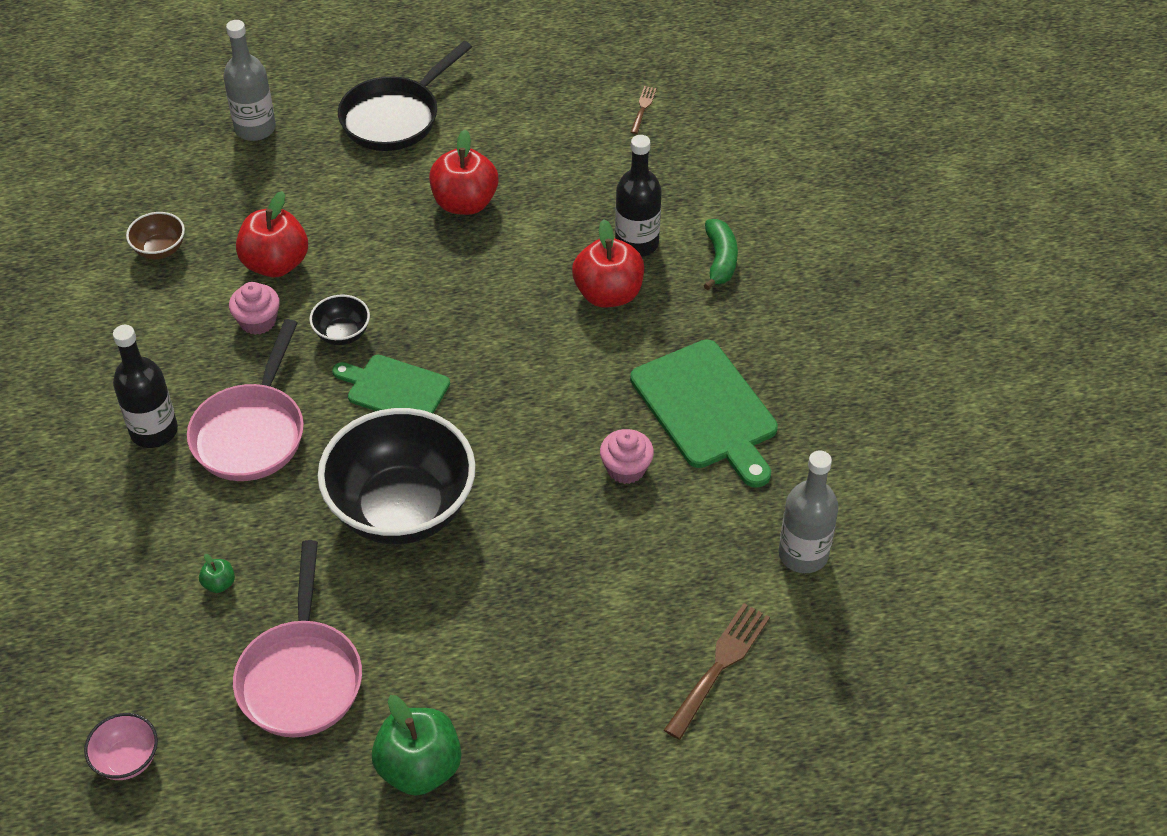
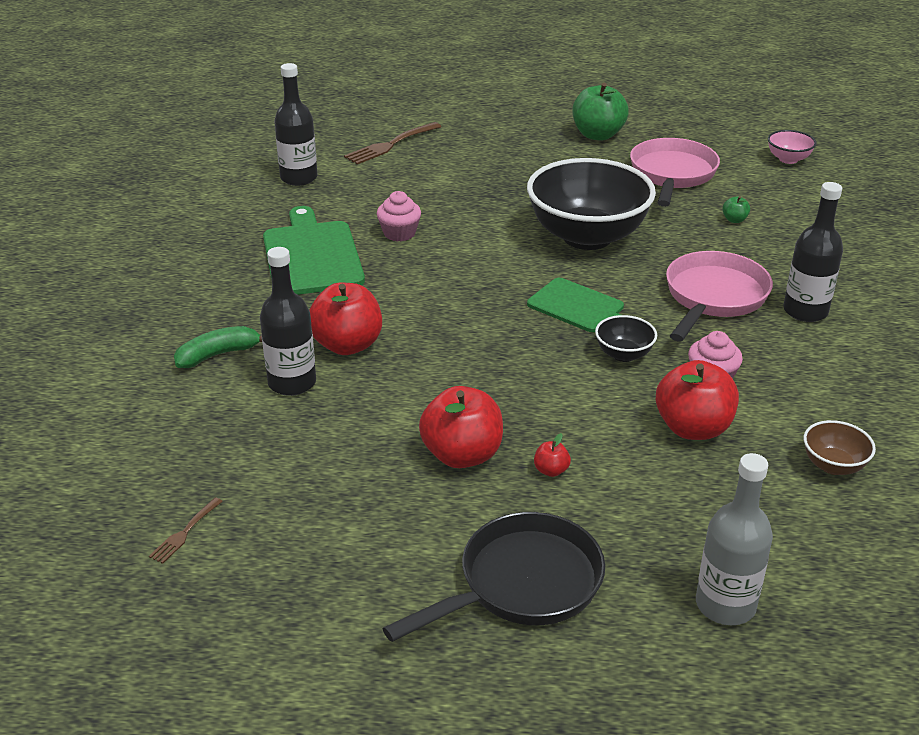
camera: 165 degrees left, 15 degrees down
green banana [704,219,738,290] -> green banana turned 45 degrees clockwise [174,326,262,368]
grey bottle [778,450,839,573] -> black bottle [274,63,318,186]
none -> red apple [534,433,571,477]

